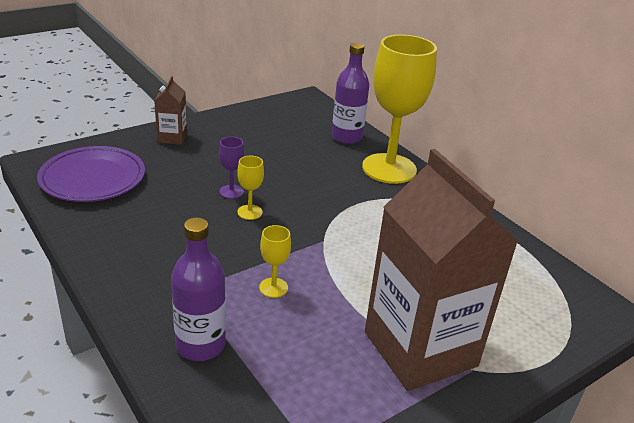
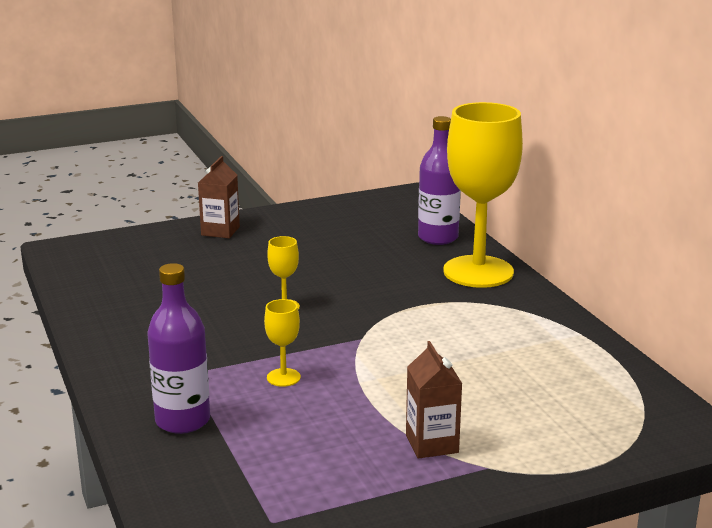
camera: 15 degrees right, 10 degrees down
purple plate [37,146,145,202] -> none
purple goblet [219,137,244,199] -> none
brown carton [365,149,518,391] -> brown carton [406,341,462,459], size x0.43

